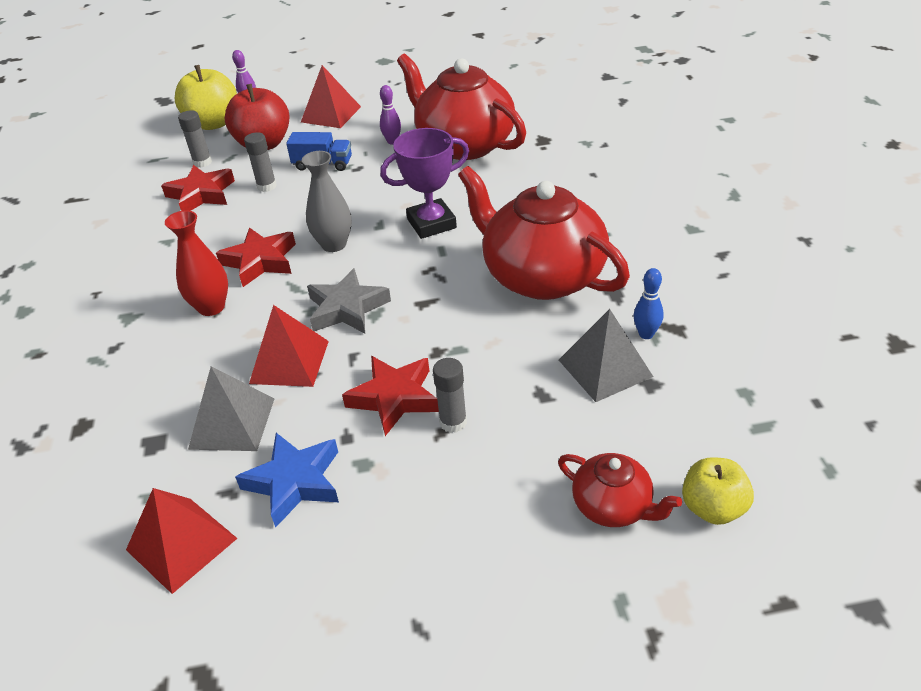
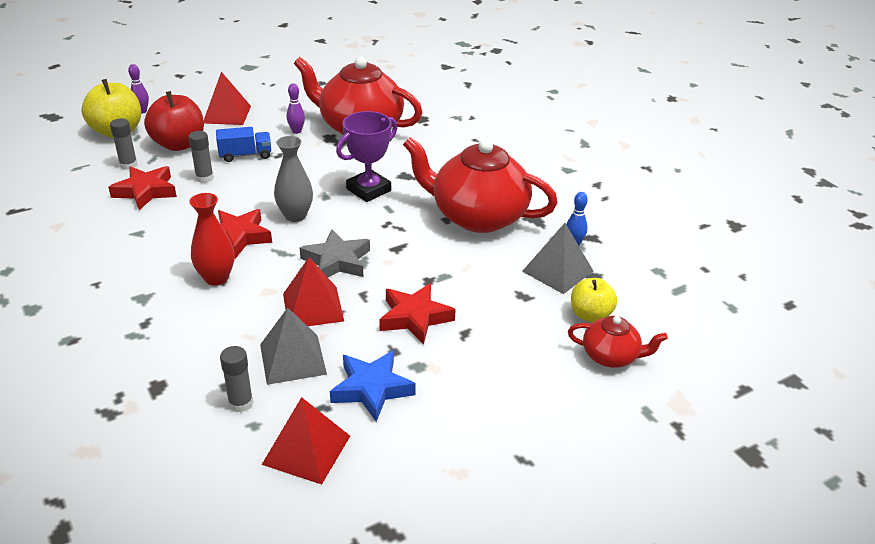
camera: 25 degrees left, 5 degrees down
grey glue stick [433,358,467,433] -> grey glue stick moved to [220,346,253,412]
yellow apple [682,457,754,525] -> yellow apple moved to [571,278,617,323]

